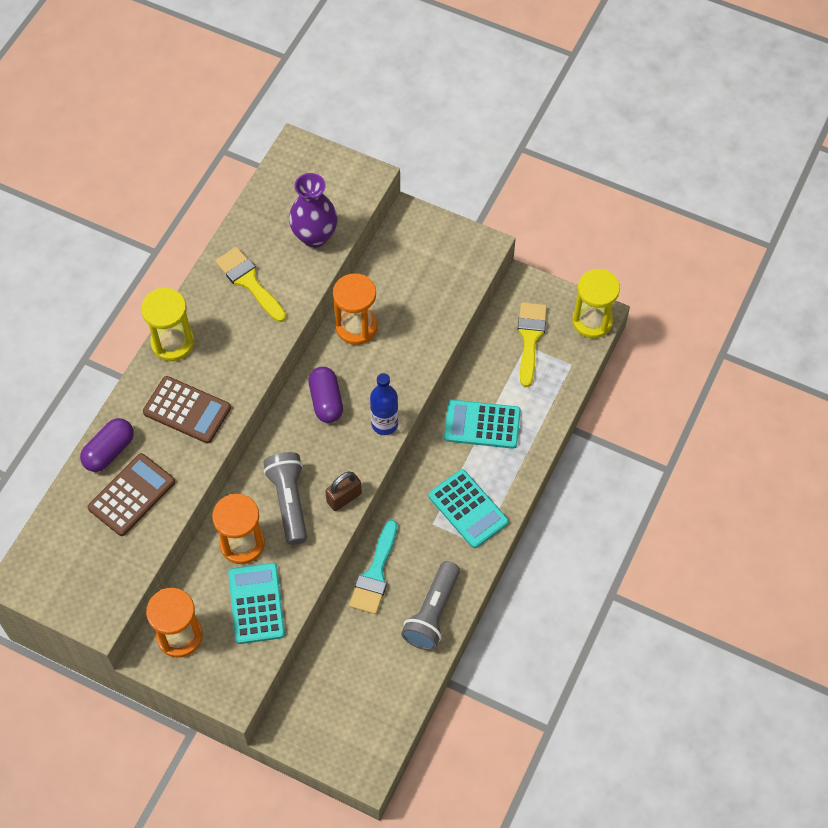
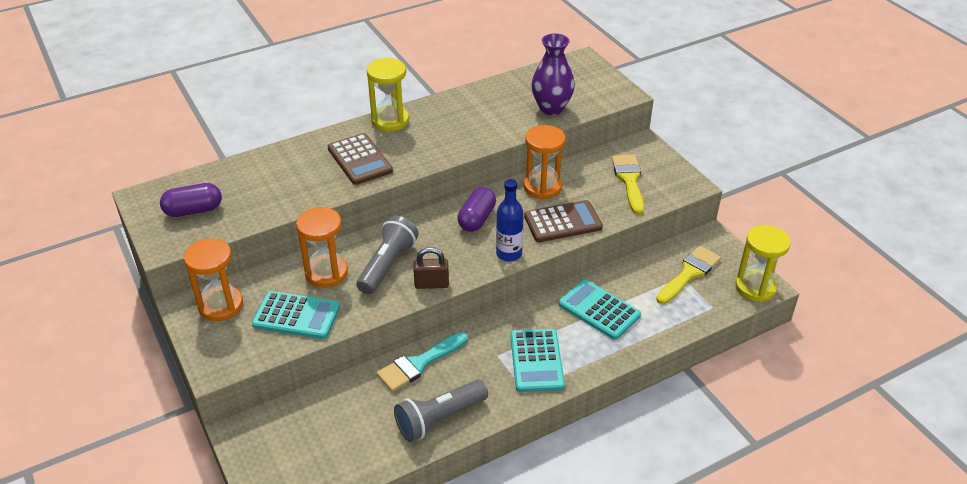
camera: 35 degrees right, 20 degrees down
purple capsule [80,418,134,472] -> purple capsule moved to [160,183,222,217]
brown calculator [88,453,175,536] -> brown calculator moved to [524,200,603,242]
yellow brush [215,247,286,322] -> yellow brush moved to [612,155,644,214]
turquoise calculator [228,563,285,644] -> turquoise calculator turned 75 degrees clockwise [252,291,340,339]

